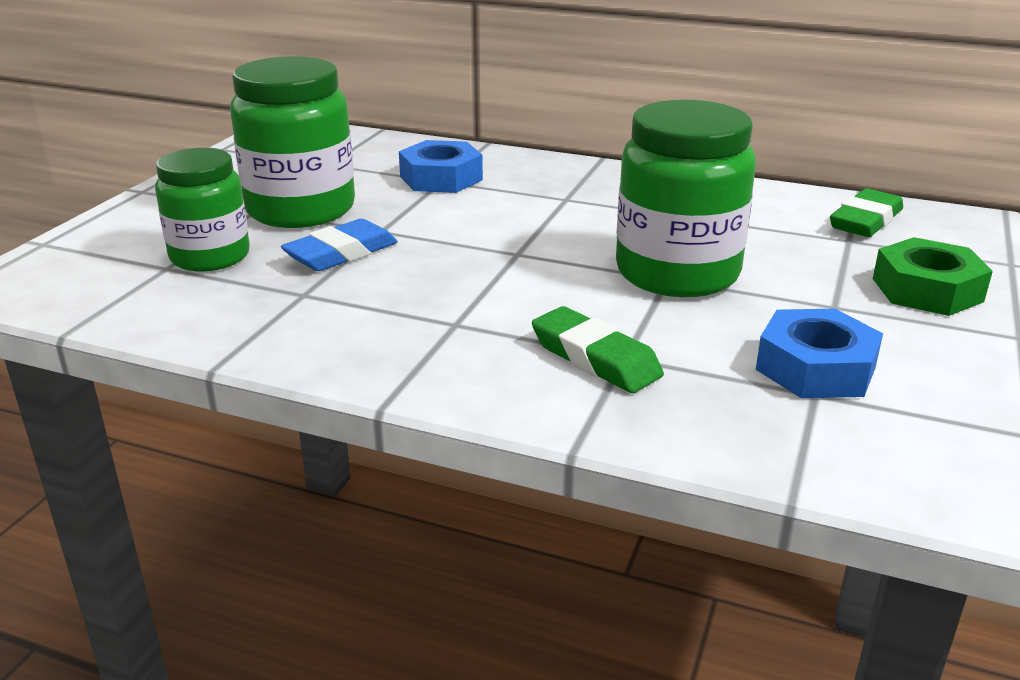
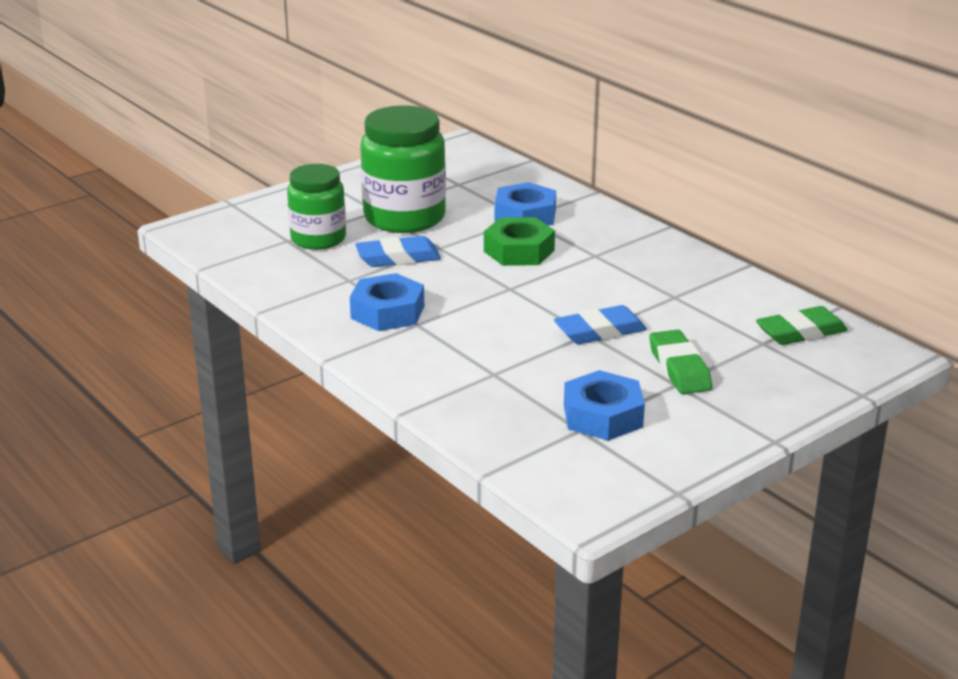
camera: 30 degrees right, 0 degrees up
green eraser [532,306,664,393] -> green eraser moved to [649,330,712,394]
green jar [616,100,756,297] -> blue eraser [554,305,647,344]
green nut [873,237,993,316] -> green nut moved to [484,217,555,266]
none -> blue nut [350,273,424,331]

